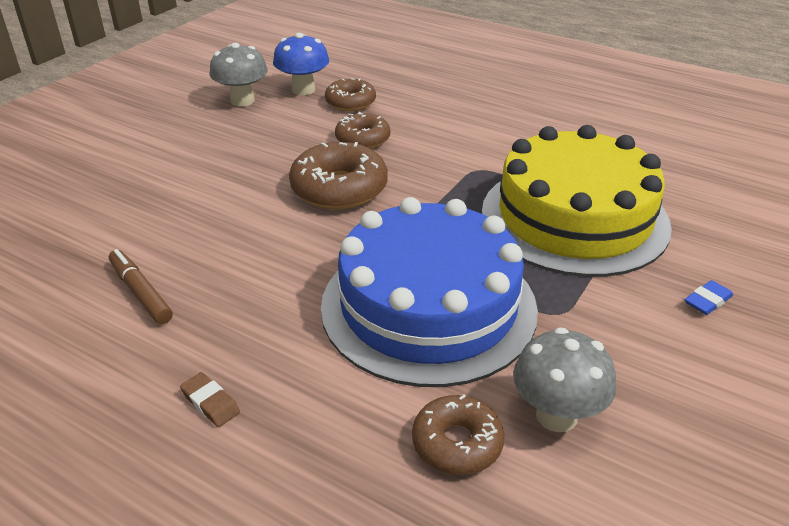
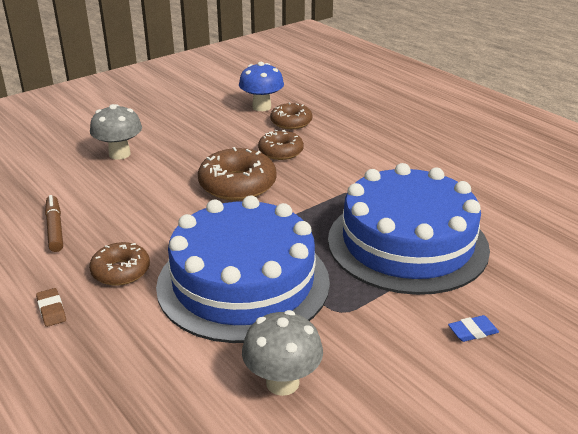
camera: 20 degrees right, 5 degrees down
grey mushroom [210,43,268,107] -> grey mushroom moved to [90,104,142,160]
brown donut [412,395,504,475] -> brown donut moved to [89,242,150,286]
yellow cake [482,125,672,277] -> blue cake [328,163,490,295]

